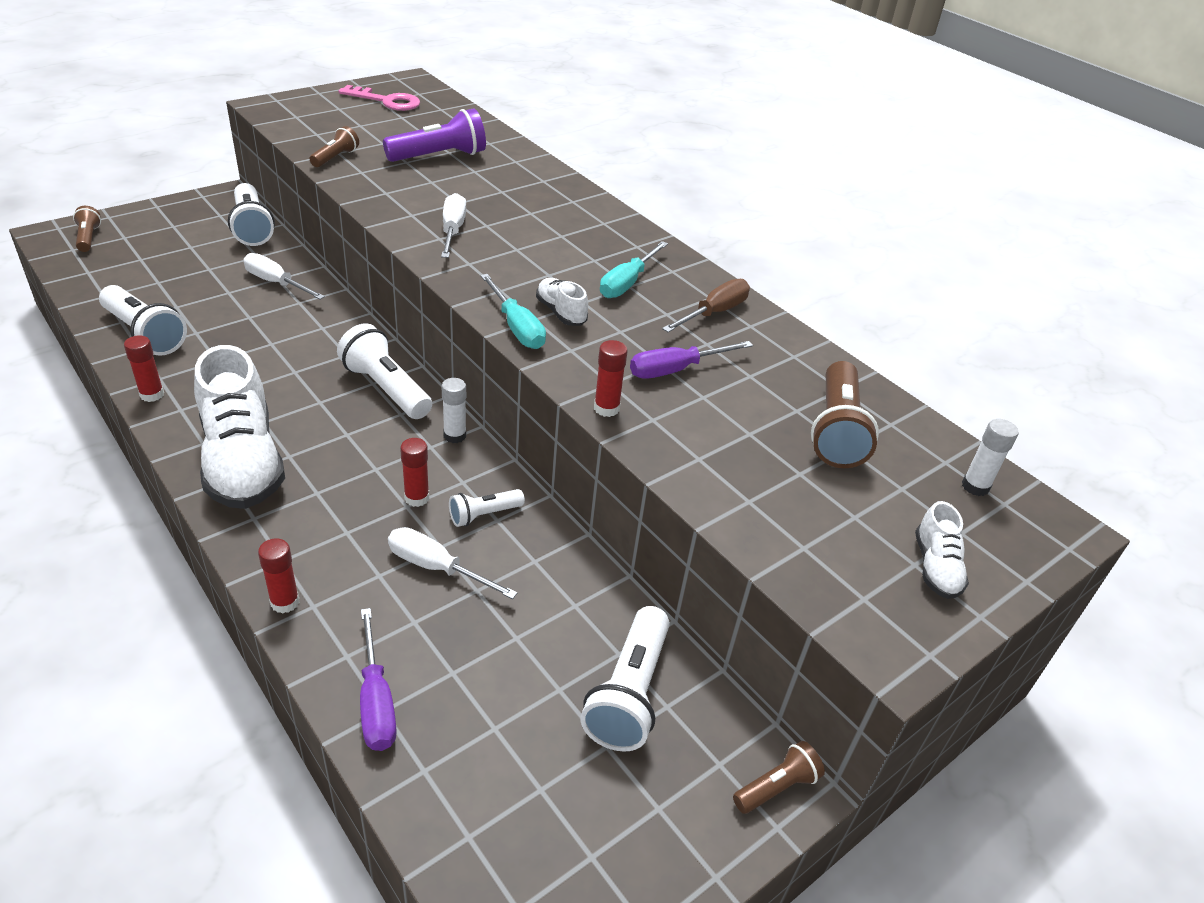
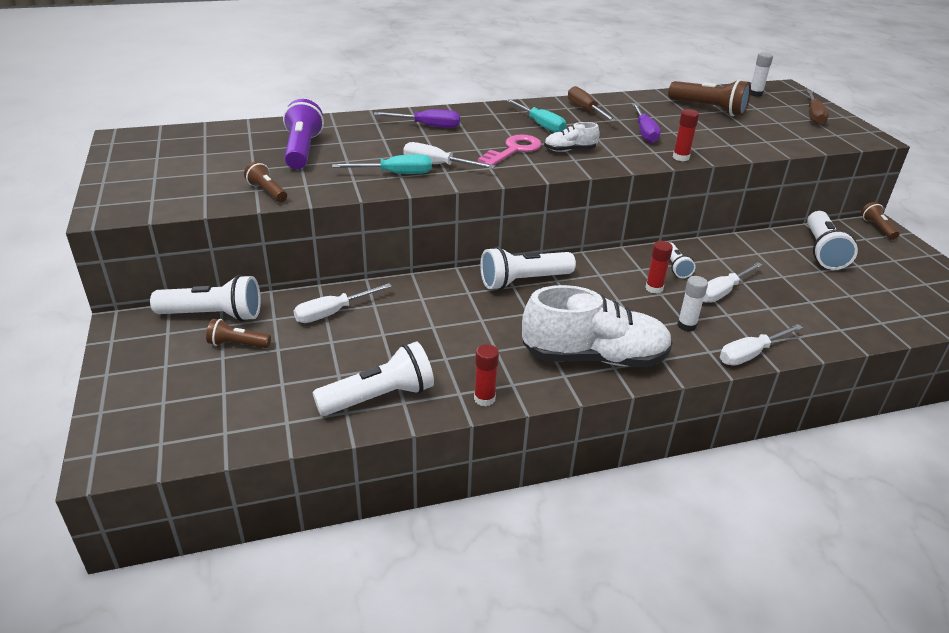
camera: 65 degrees left, 5 degrees down
brown flashlight [73,206,101,252] -> brown flashlight moved to [206,319,271,348]
red glue stick [258,538,299,614] -> white screwdriver [720,324,803,366]
pink key [338,85,420,111] -> pink key moved to [478,134,542,165]
purple screwdriver [360,608,397,751] -> purple screwdriver moved to [374,110,460,128]
white glue stick [441,378,466,443] -> white glue stick moved to [677,276,708,331]
turquoise screwdriver [480,274,546,349] -> turquoise screwdriver moved to [332,154,431,174]
white flashlight [581,606,670,752] -> white flashlight turned 60 degrees clockwise [807,211,858,270]
white shoe [915,501,969,599] -> brown screwdriver [807,90,829,125]

